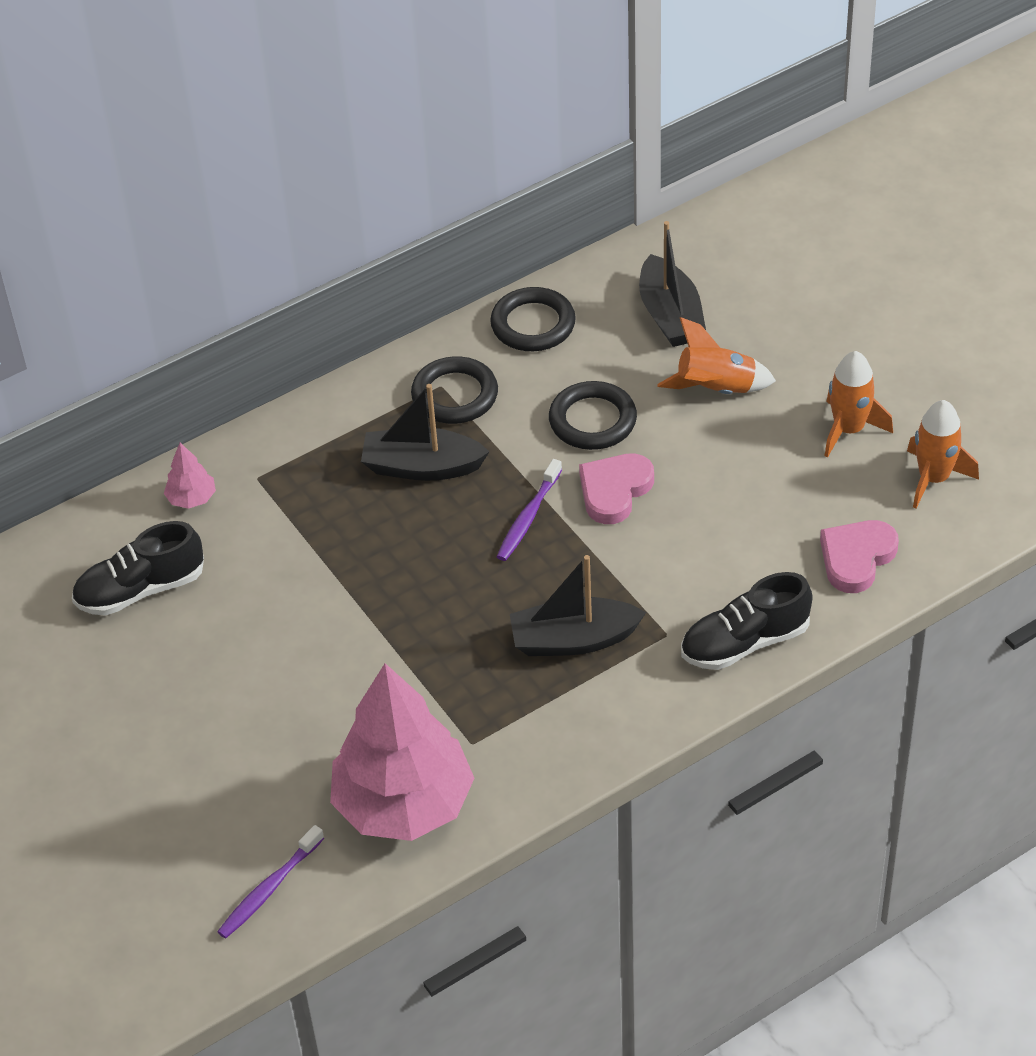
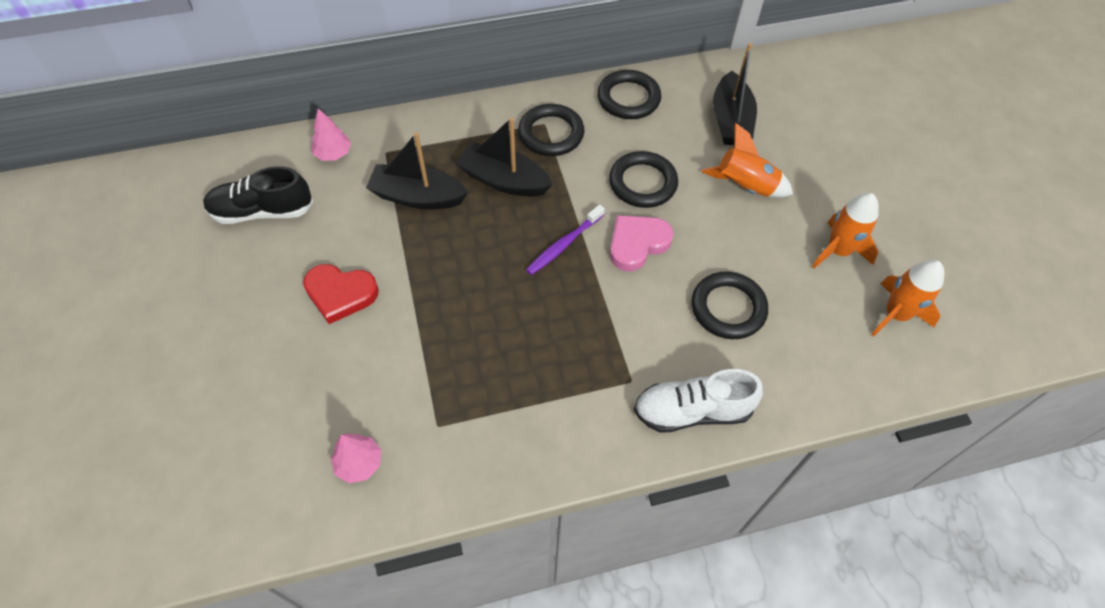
camera: 15 degrees right, 10 degrees up
purple toothbrush [217,825,324,939] -> none
pink tree [330,663,474,841] -> pink tree [331,433,381,483], size x0.40
black boat [510,555,646,656] -> black boat moved to [366,132,468,209]
black shoe [681,572,812,670] -> white shoe [634,369,763,433]
pink heart [820,520,899,593] -> none
none -> red heart [303,264,379,324]
none -> black ring [692,271,768,339]

